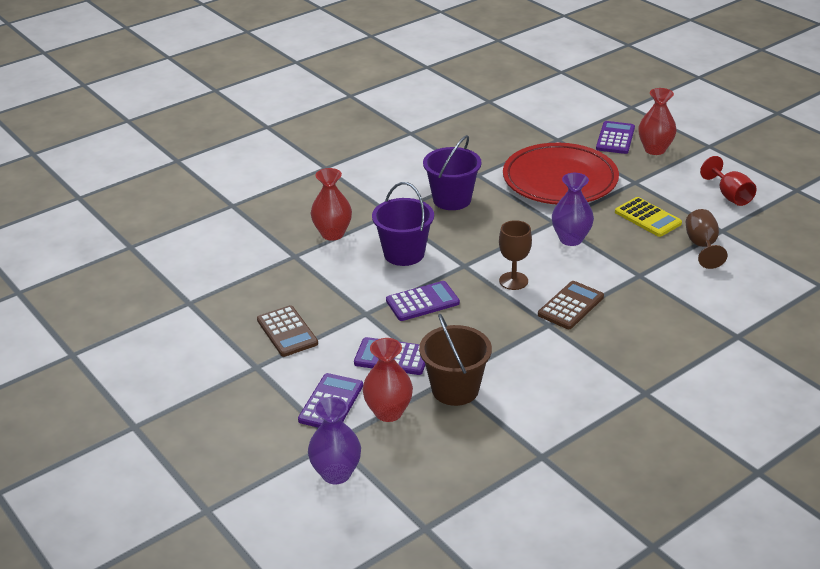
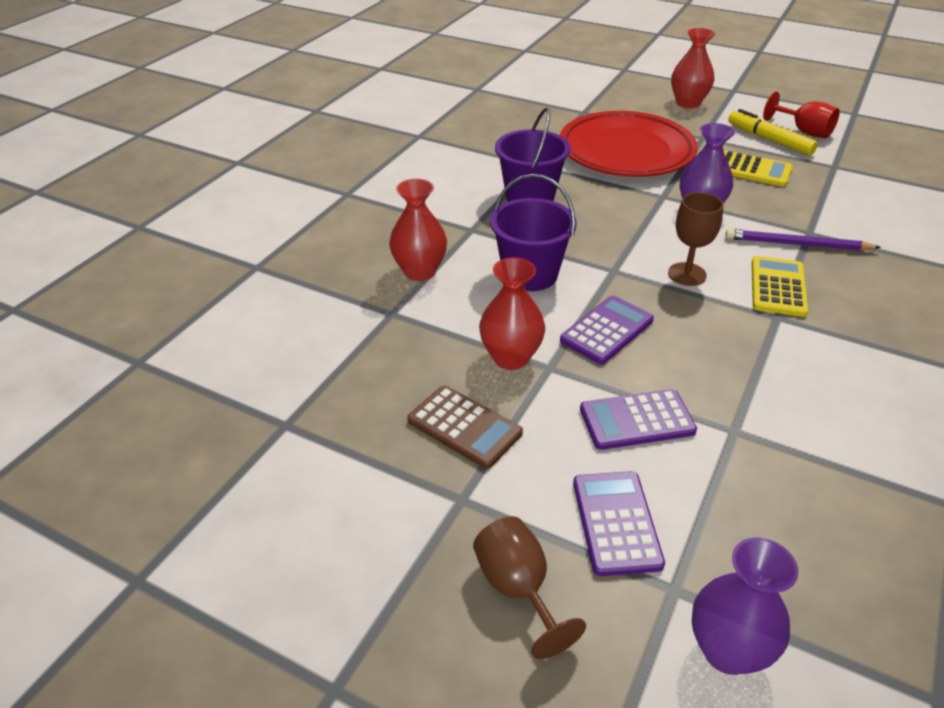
camera: 25 degrees left, 5 degrees up
red vase [363,338,413,422] -> red vase moved to [479,257,545,370]
brown bucket [419,314,492,406] -> none
brown calculator [538,281,604,329] -> yellow calculator [752,256,808,317]
purple calculator [596,121,635,154] -> none
brown goblet [685,209,728,269] -> brown goblet moved to [473,516,586,659]
none -> purple pencil [725,229,881,251]
none -> yellow marker [728,109,818,156]

